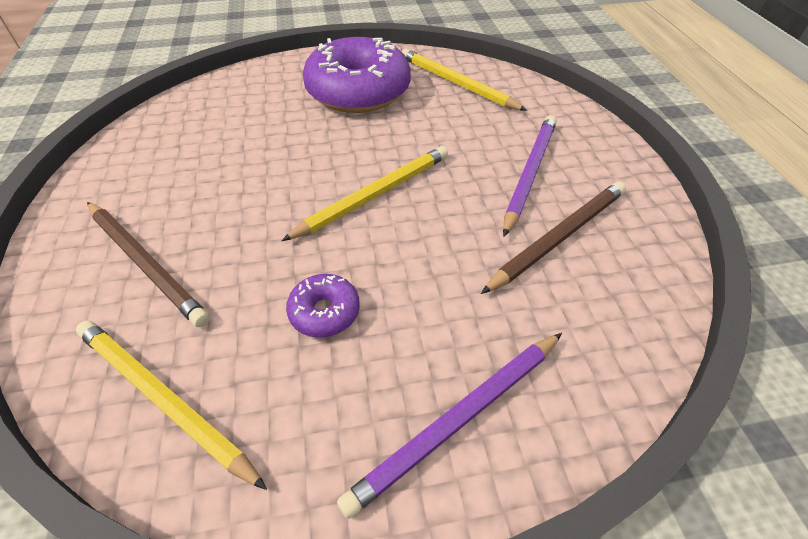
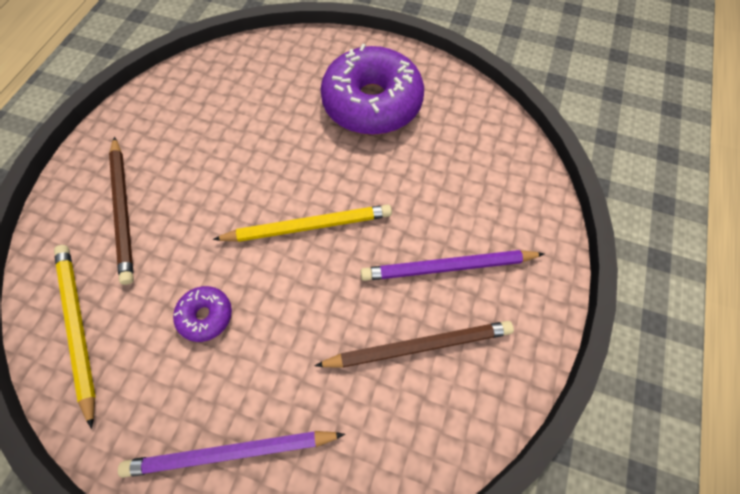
camera: 30 degrees right, 15 degrees up
yellow pencil [402,49,527,111] -> none
purple pencil [503,115,557,237] -> purple pencil turned 150 degrees counterclockwise [360,250,544,281]

